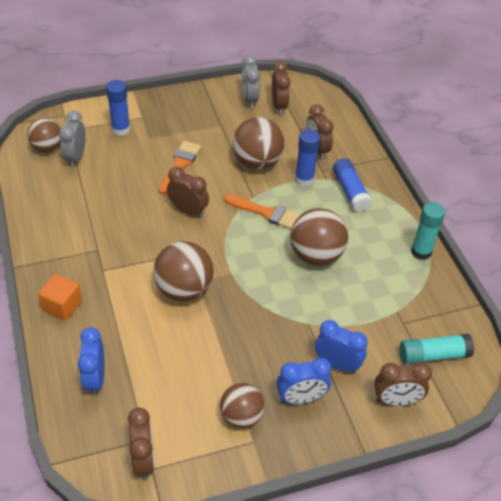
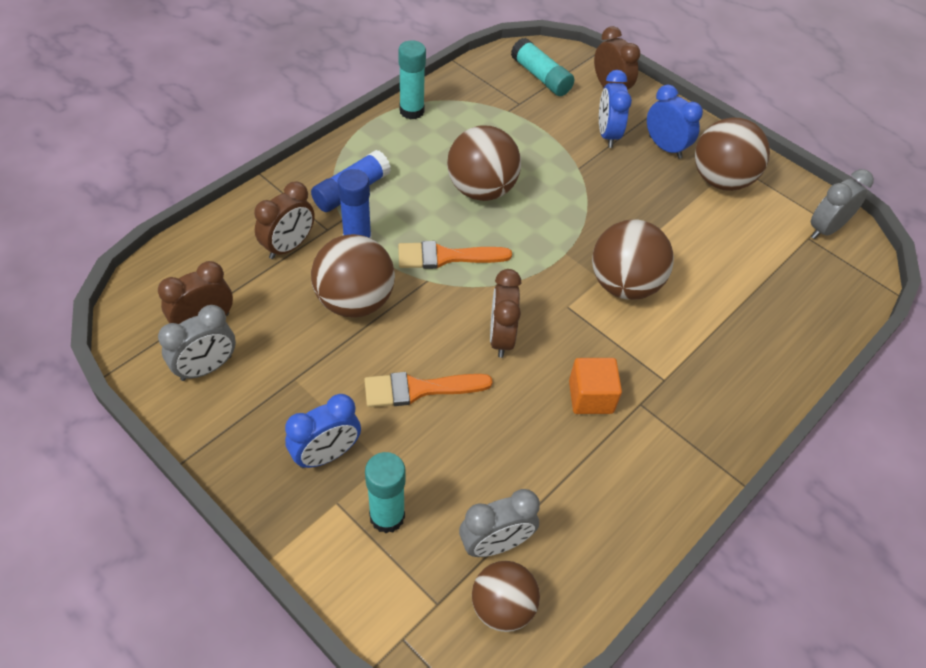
camera: 120 degrees left, 5 degrees up
orange cube [38,274,82,321] -> orange cube moved to [569,358,622,414]
blue clock [78,327,104,396] -> blue clock moved to [285,394,361,468]
blue glue stick [106,80,130,136] -> turquoise glue stick [365,452,406,533]
brown clock [128,408,154,480] -> grey clock [811,169,874,239]
brown ball [220,383,265,428] -> brown ball [695,118,770,191], size x1.52
orange brush [224,194,301,229] -> orange brush turned 90 degrees counterclockwise [398,241,512,269]

